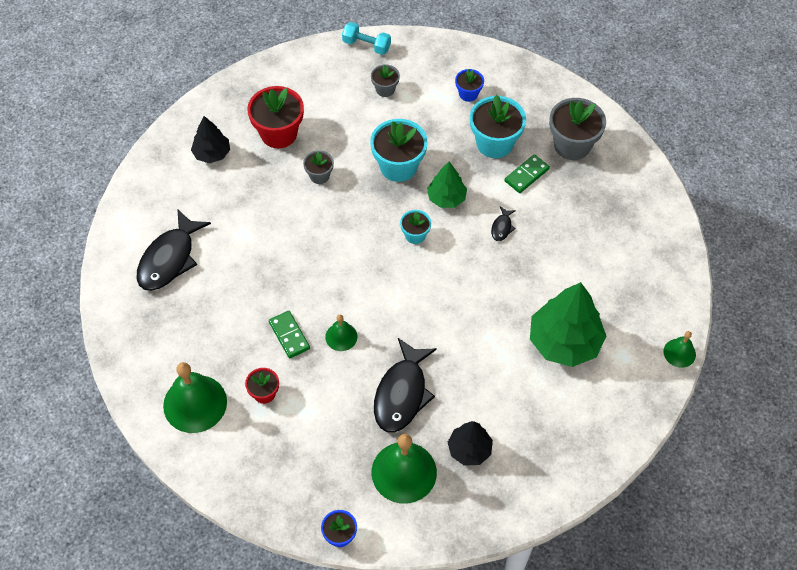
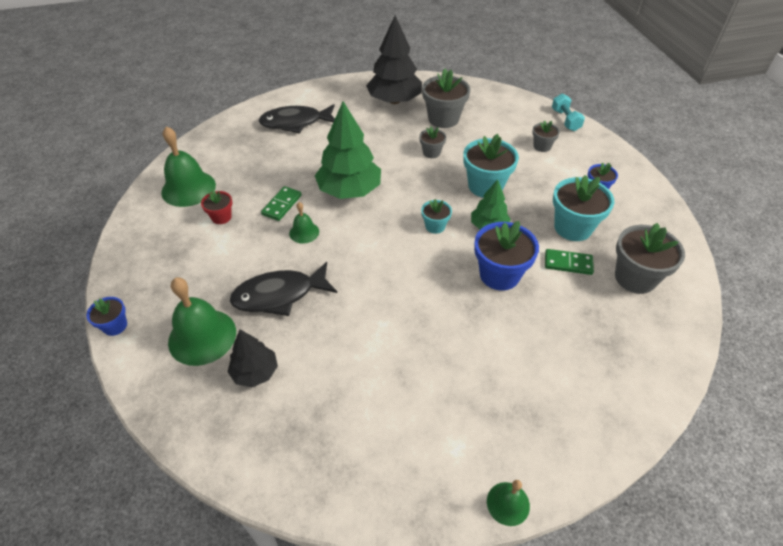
camera: 55 degrees right, 10 degrees down
black tree [191,116,230,163] -> black tree [366,15,422,104], size x1.77
red flower pot [247,86,304,148] -> grey flower pot [422,69,470,128]
black fish [491,206,516,241] -> blue flower pot [474,221,539,291]
green tree [530,282,606,367] -> green tree moved to [315,101,381,199]

